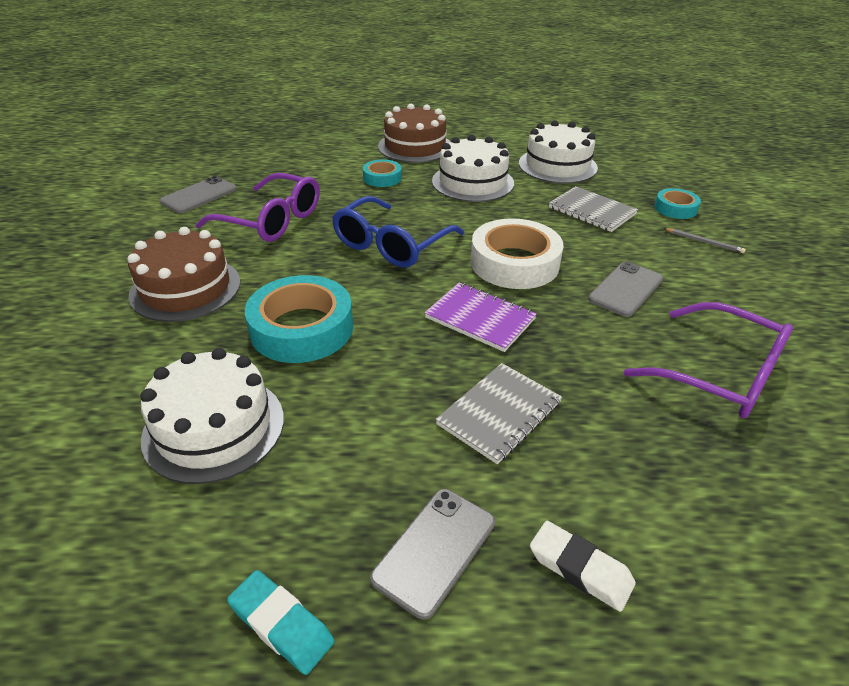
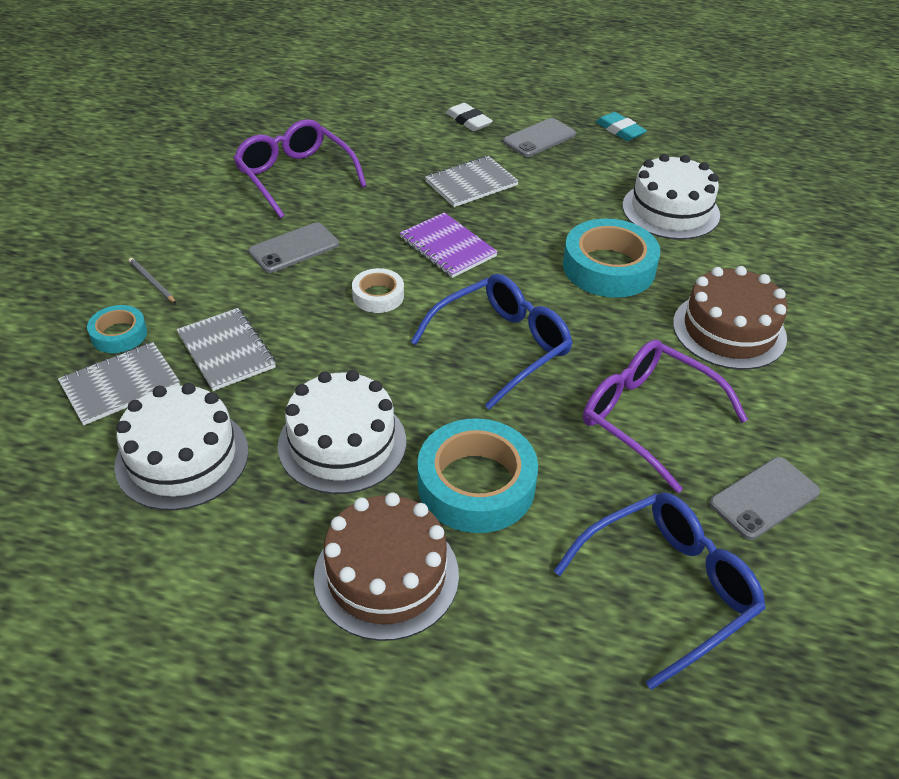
camera: 165 degrees left, 5 degrees up
turquoise tape [363,159,402,187] -> turquoise tape [418,418,538,533], size x1.88
white tape [471,218,564,289] -> white tape [352,268,404,313], size x0.53
none -> grey notebook [58,342,180,425]
none -> blue glasses [554,493,766,690]

